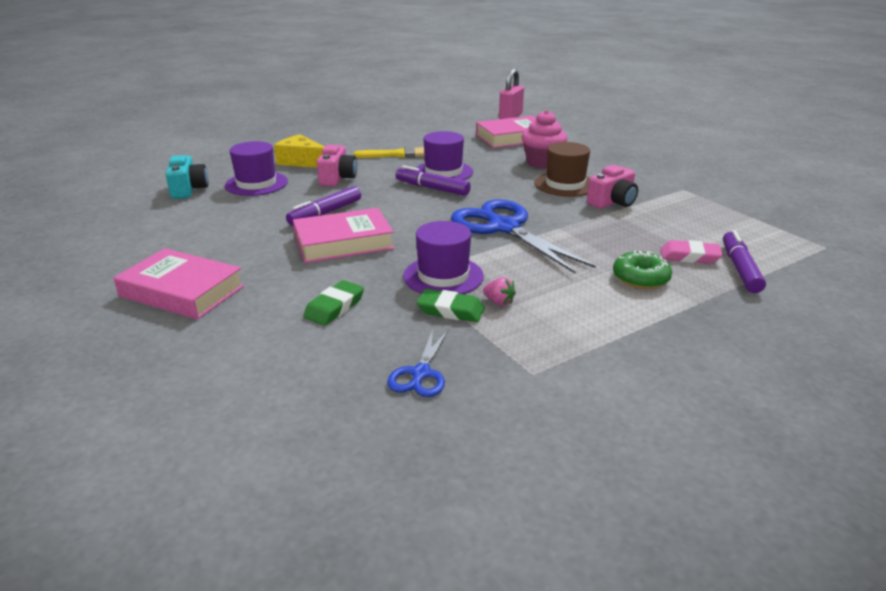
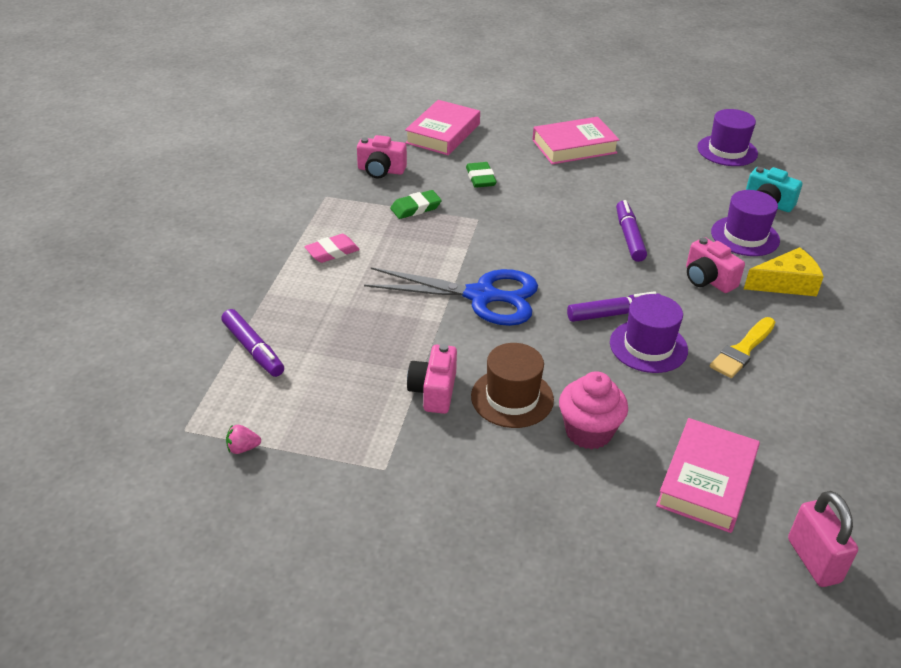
camera: 135 degrees right, 10 degrees up
pink book [293,208,394,263] -> pink book moved to [405,100,480,155]
blue scissors [387,329,449,397] -> pink camera [357,135,407,178]
purple hat [403,221,484,294] -> purple hat moved to [697,109,758,166]
pink strawberry [483,277,516,306] -> pink strawberry moved to [226,424,261,454]
green donut [613,250,672,289] -> none
pink eraser [661,240,723,264] -> pink eraser moved to [304,234,360,263]

